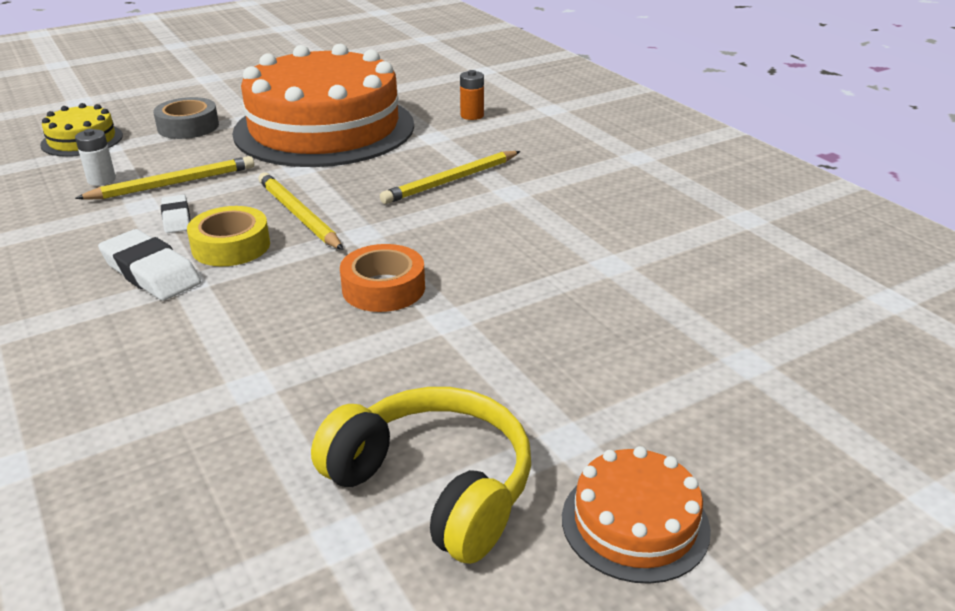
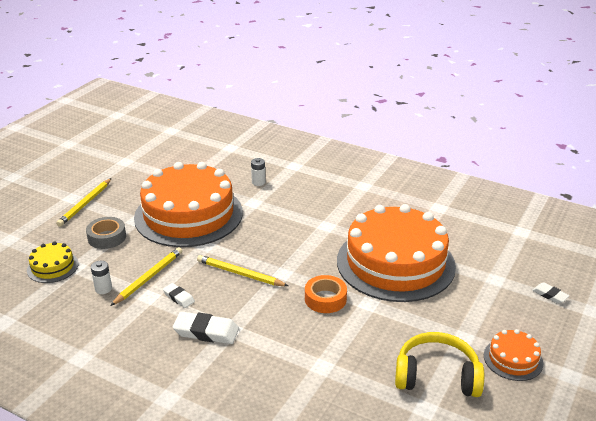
camera: 30 degrees left, 0 degrees up
yellow tape [187,206,270,266] -> none
yellow pencil [380,151,521,204] -> yellow pencil moved to [56,178,112,227]
orange battery [460,70,484,120] -> white battery [251,158,265,186]
none -> orange cake [337,204,456,302]
none -> white eraser [532,282,570,304]

